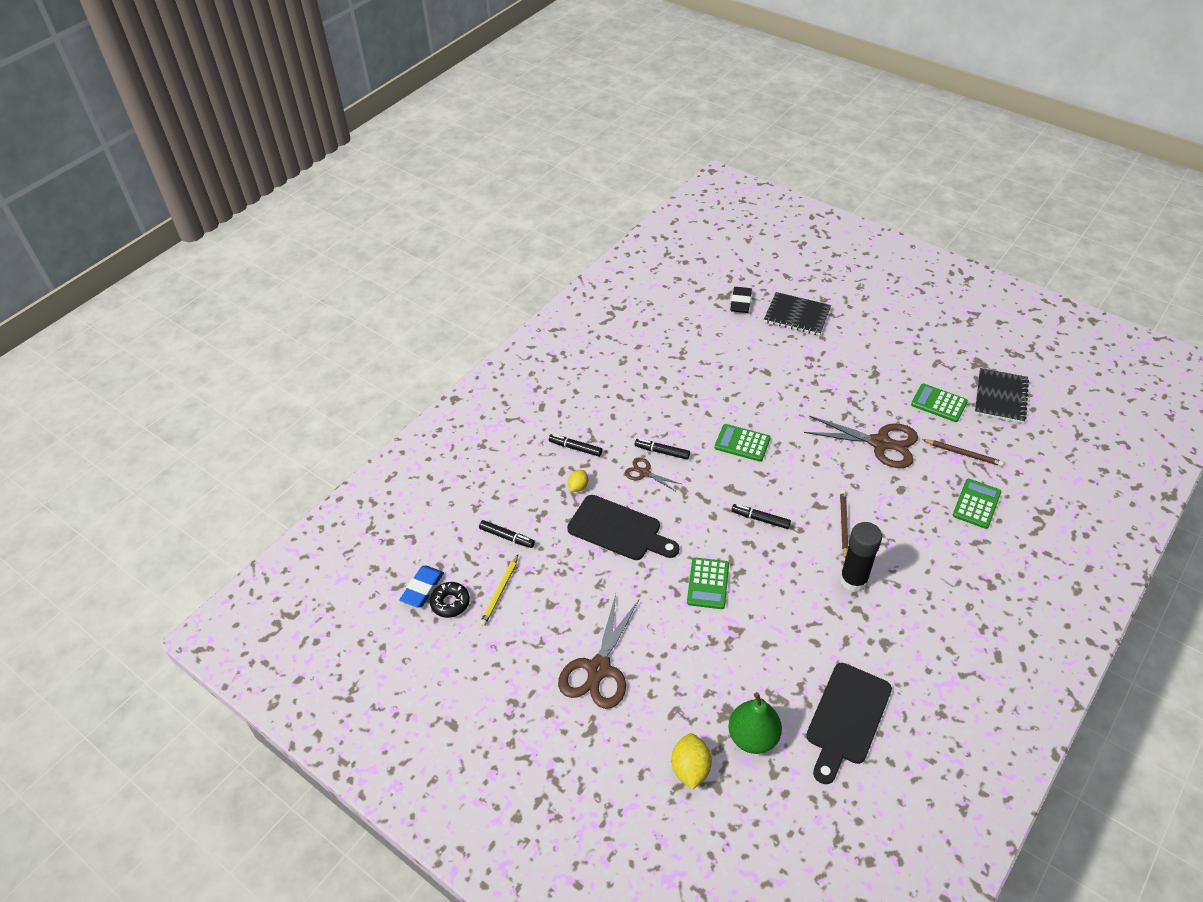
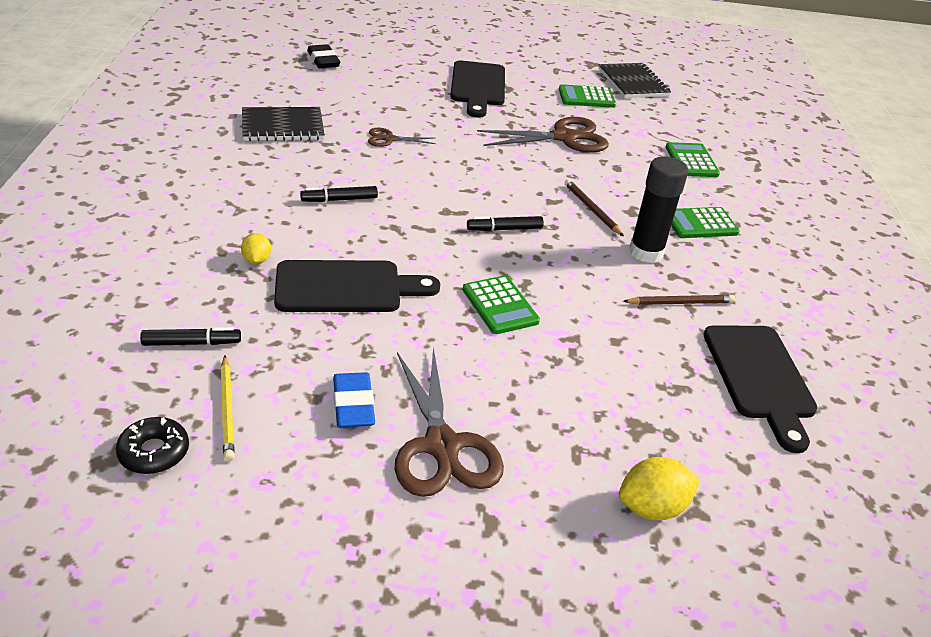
camera: 40 degrees left, 10 degrees down
blue eraser [399,566,444,608] -> blue eraser moved to [333,372,375,428]
black marker [549,434,602,457] -> none
brown scissors [625,457,681,491] -> brown scissors moved to [368,128,436,147]
yellow lemon [671,733,712,790] -> yellow lemon turned 75 degrees counterclockwise [619,457,700,520]
green calculator [715,424,771,461] -> green calculator moved to [671,207,740,238]
green pear [728,692,782,754] -> none
black notebook [764,292,831,335] -> black notebook moved to [242,107,325,141]
brown pencil [922,439,1004,466] -> brown pencil moved to [623,295,735,305]
none -> black cutting board [450,60,505,118]

